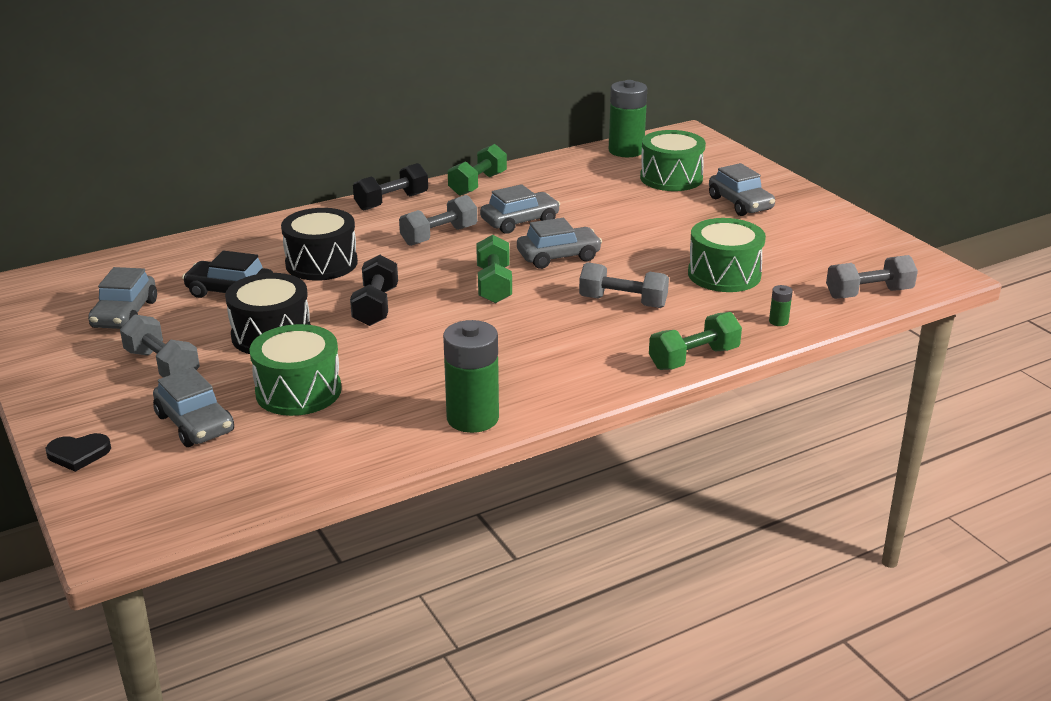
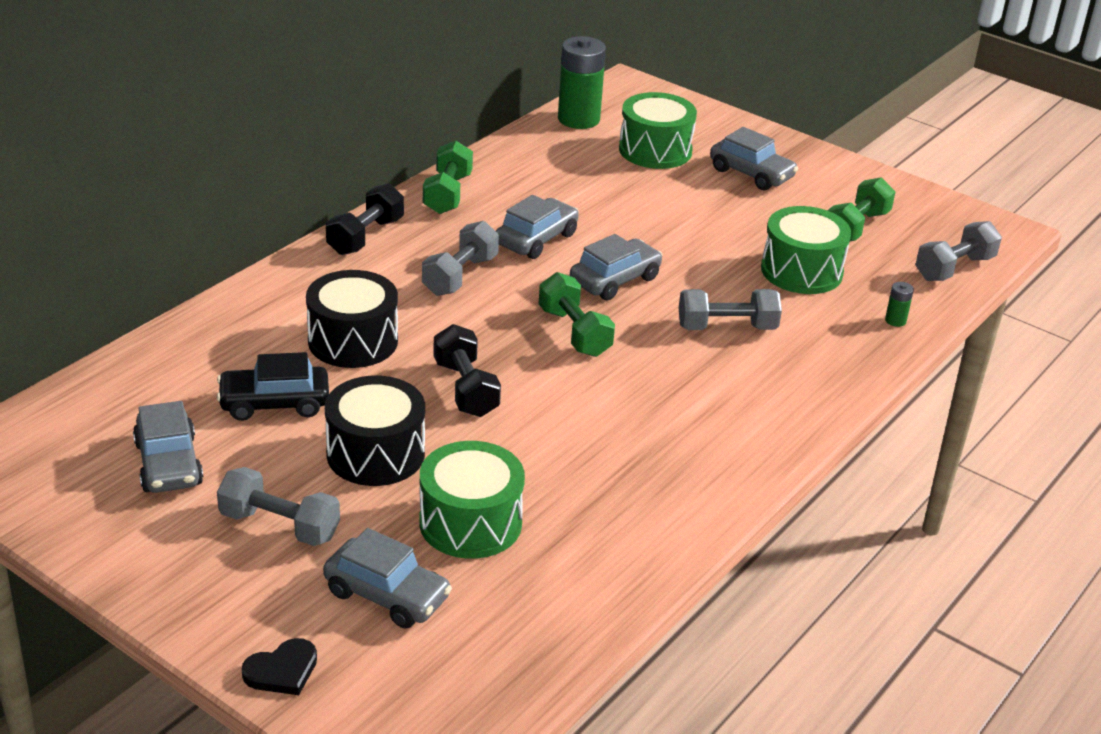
camera: 25 degrees left, 5 degrees up
green battery [443,320,499,433] -> none
green dumbbell [649,312,742,370] -> green dumbbell moved to [827,177,895,241]

